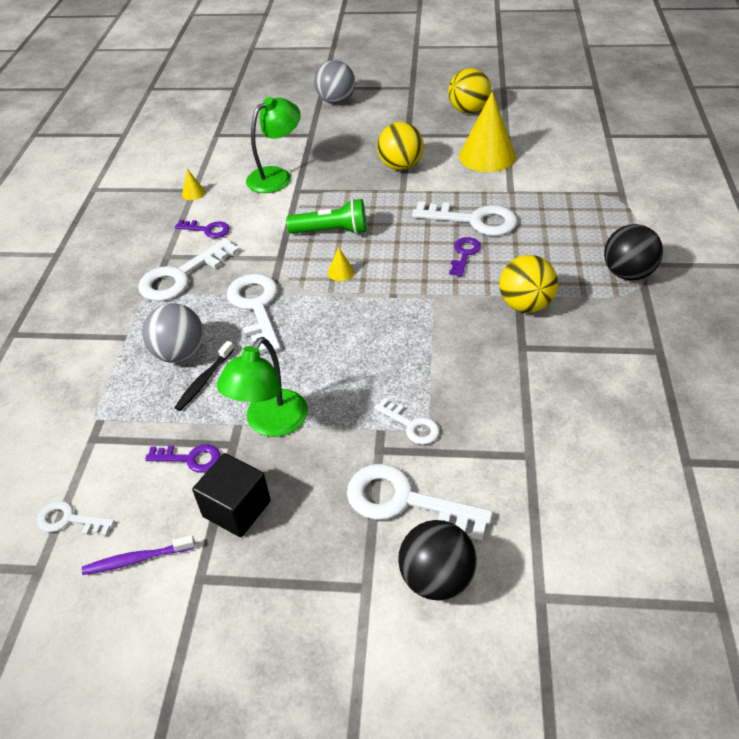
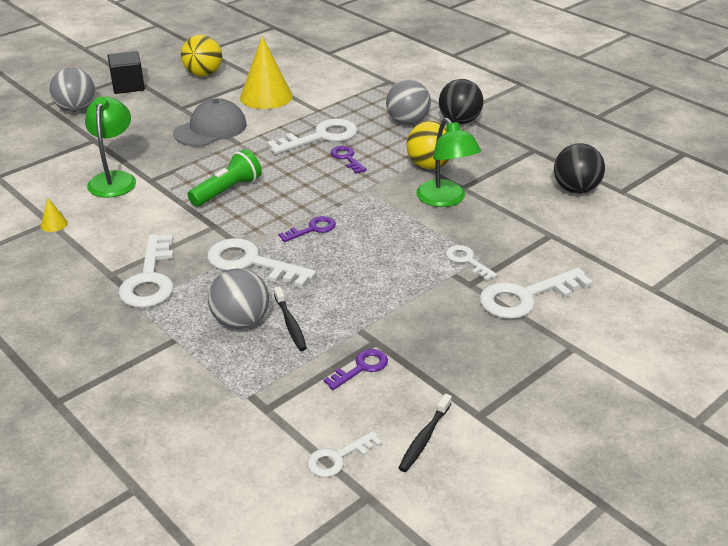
camera: 50 degrees left, 10 degrees down
purple toothbrush [82,535,195,575] -> black toothbrush [398,393,452,472]
purple key [175,220,230,238] -> purple key moved to [278,216,336,242]
black cube [192,453,271,537] -> black cube moved to [108,51,145,94]
green lamp [217,337,308,437] -> green lamp moved to [416,118,481,207]
yellow cone [328,247,354,281] -> none
white key [374,398,440,444] -> white key turned 120 degrees counterclockwise [446,245,498,281]
yellow ball [377,122,424,170] -> grey cap [173,98,247,146]
black ball [398,520,477,600] -> black ball moved to [554,143,605,194]
none -> grey ball [386,80,431,125]

